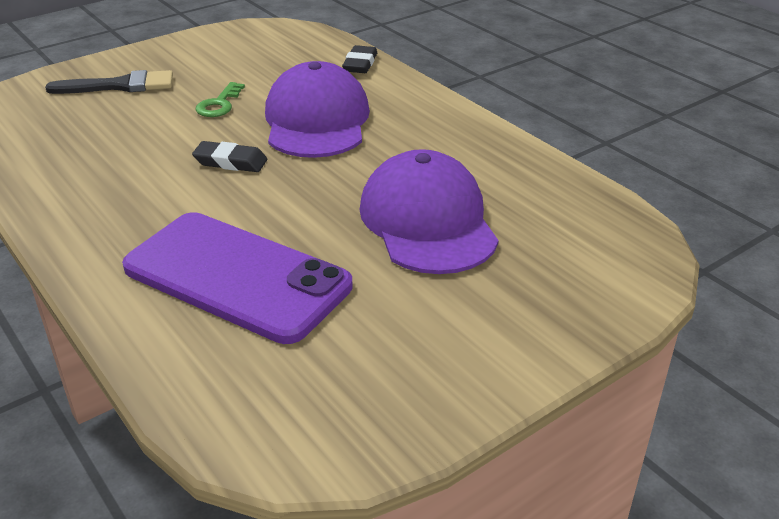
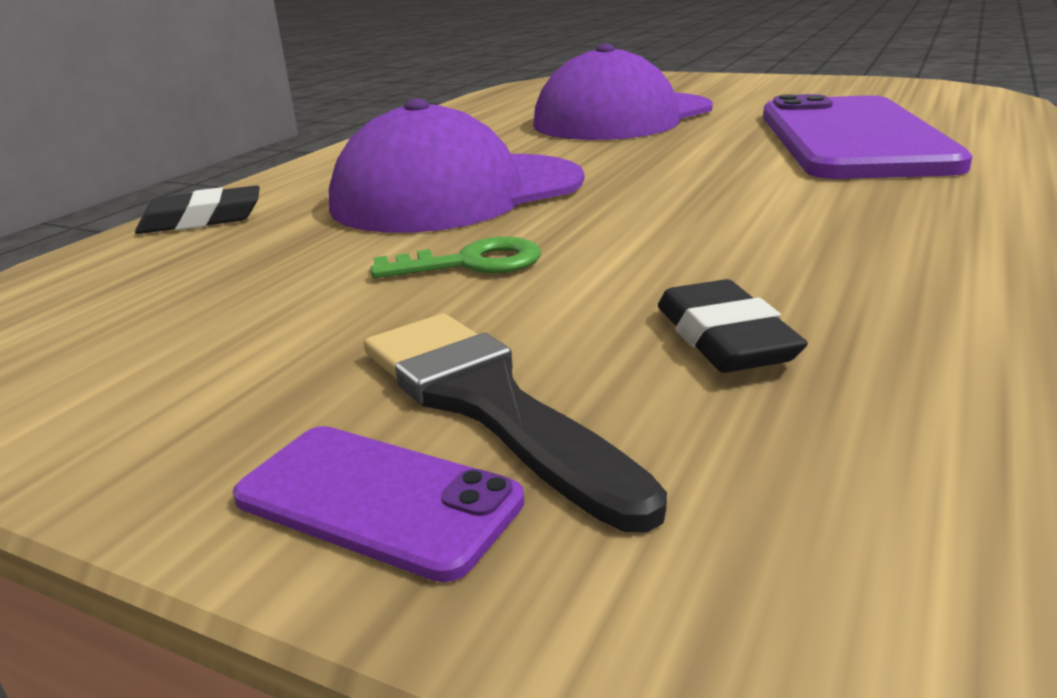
camera: 115 degrees left, 10 degrees down
black eraser [192,141,267,172] -> black eraser moved to [658,279,808,373]
none -> purple phone [233,426,524,582]

